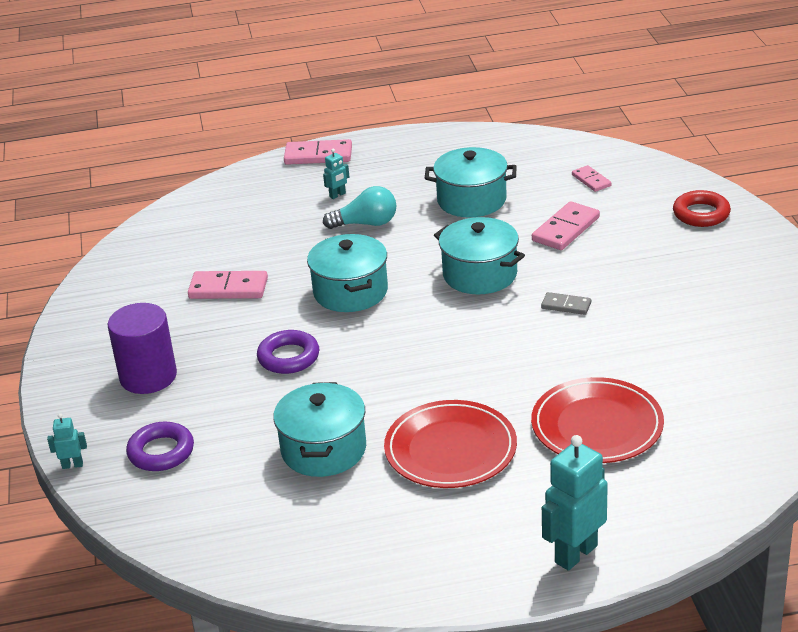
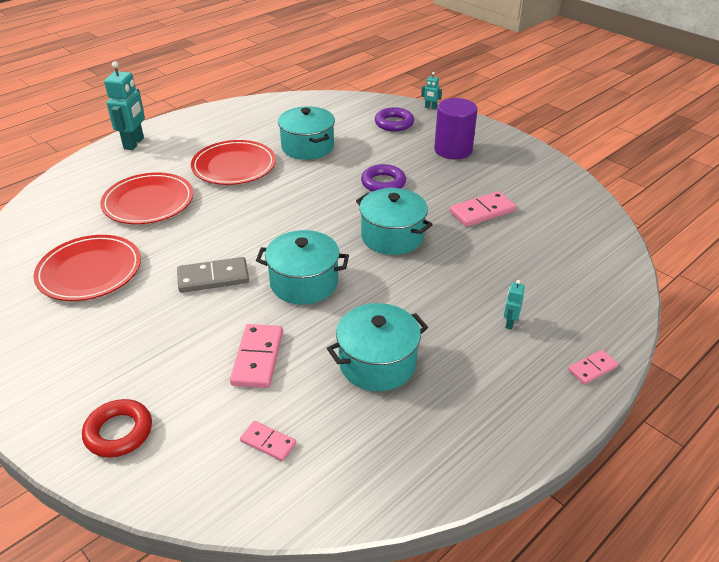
camera: 145 degrees right, 5 degrees up
turquoise robot [47,413,87,469] -> turquoise robot turned 60 degrees clockwise [421,72,442,110]
pink domino [284,139,352,165] -> pink domino [568,350,618,384], size x0.59
turquoise light bulb [323,186,396,229] -> none
grey domino [541,292,591,315] -> grey domino [177,257,249,293], size x1.69
none -> red plate [33,235,141,301]

